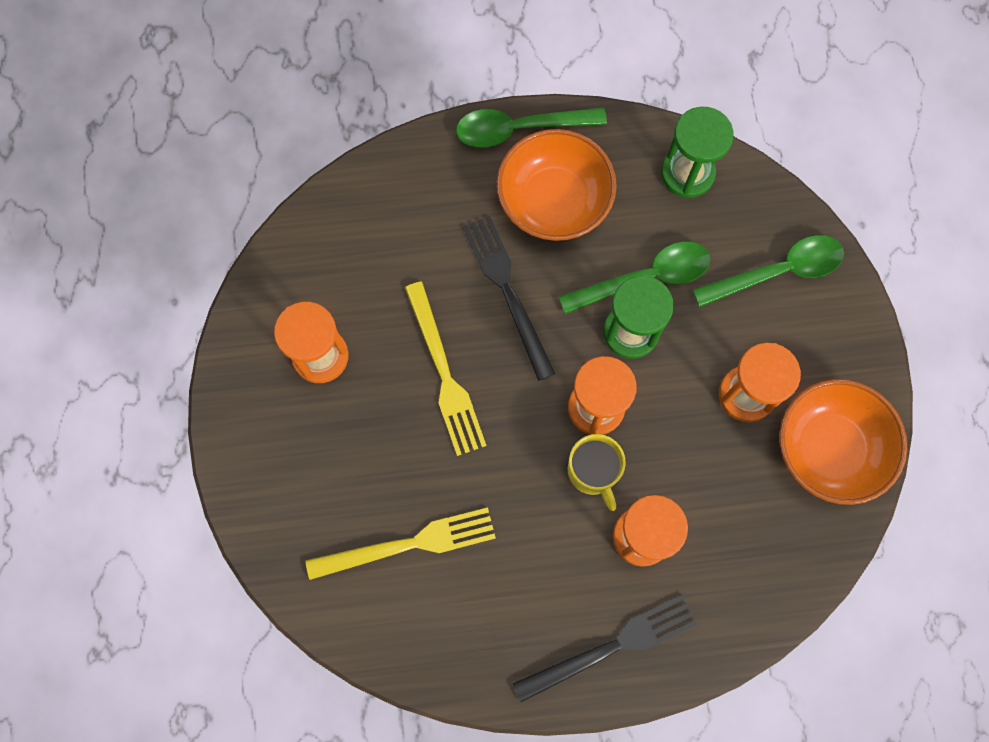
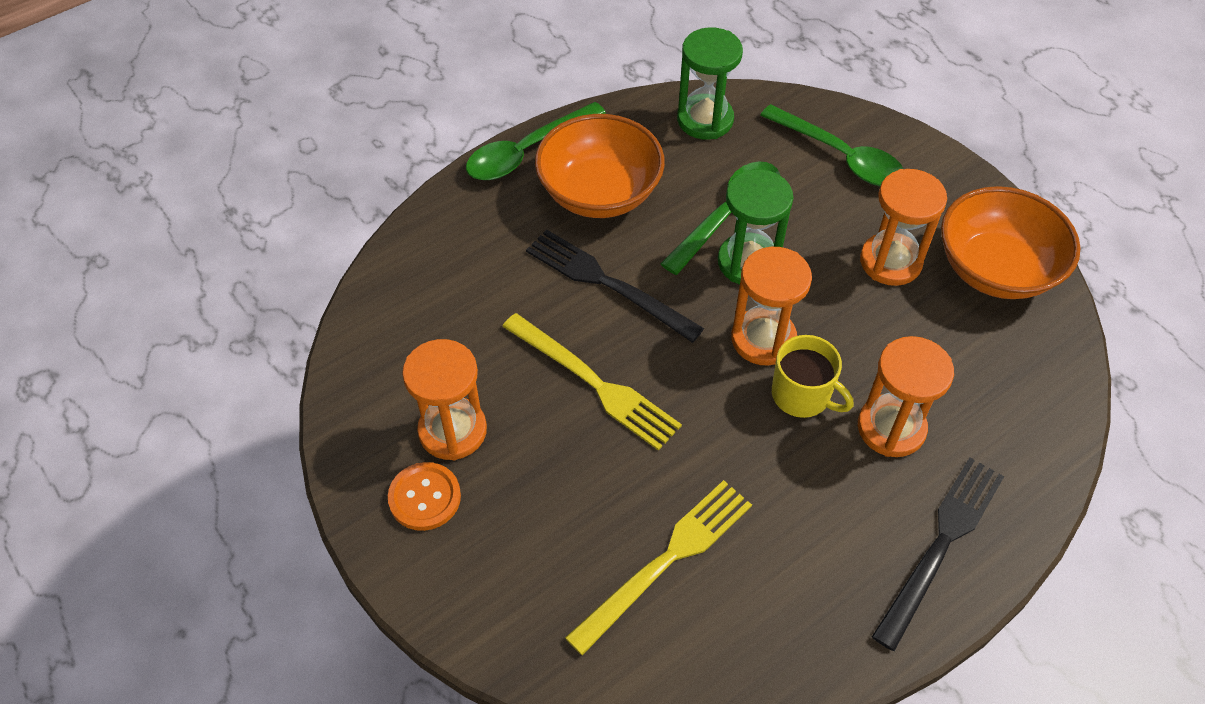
camera: 30 degrees left, 20 degrees down
green spoon [693,235,844,307] -> green spoon turned 90 degrees clockwise [760,104,903,186]
none -> orange button [388,462,461,531]

